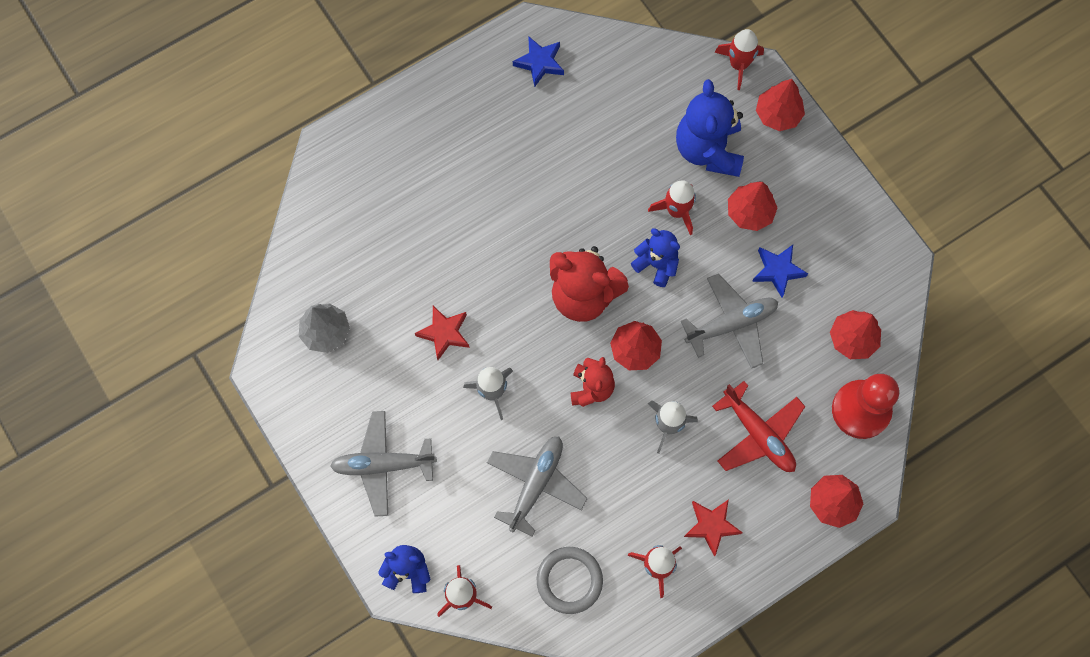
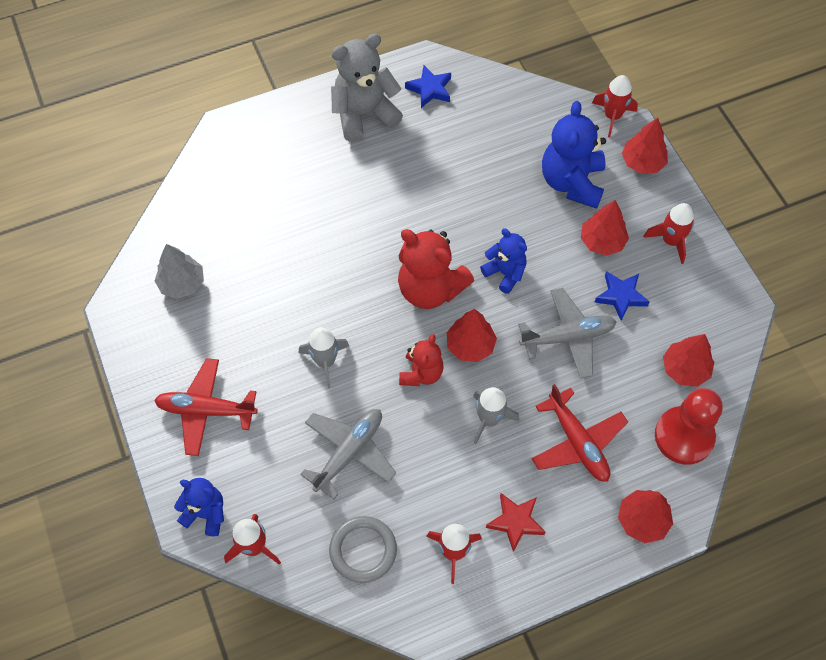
camera: 10 degrees right, 10 degrees down
grey plane [330,411,437,517] -> red plane [154,358,258,456]
red star [415,306,469,360] -> none
red rocket [648,180,696,235] -> red rocket moved to [643,203,694,264]
none -> grey teddy bear [331,34,403,142]

